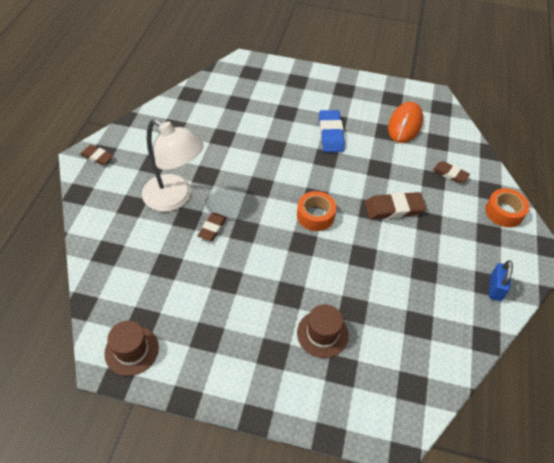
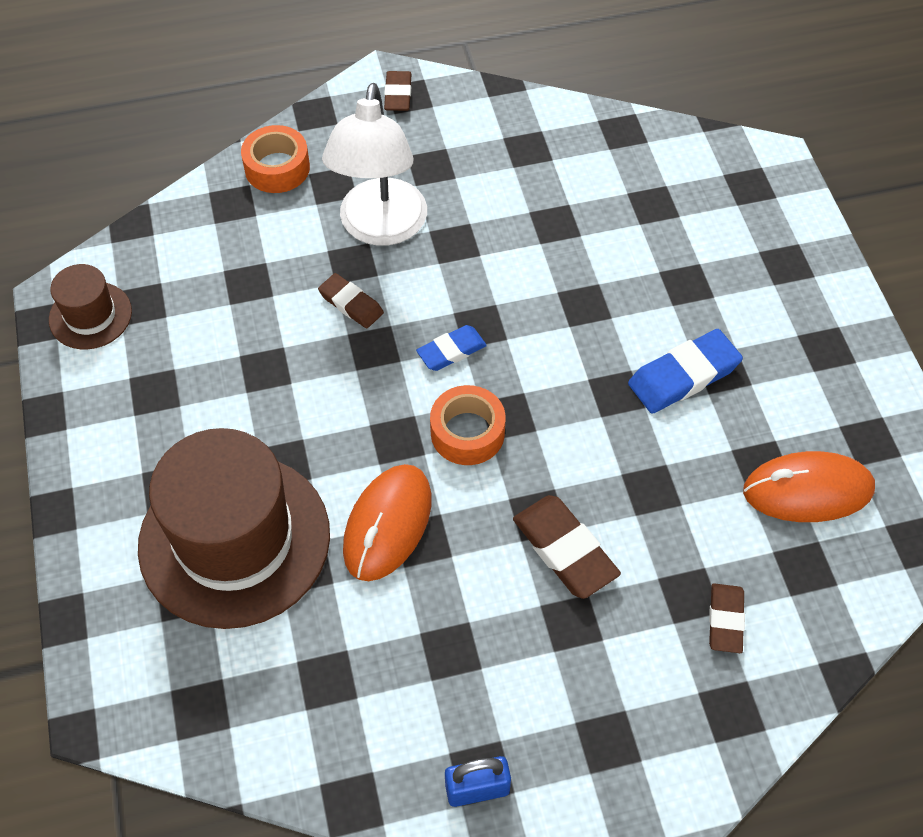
camera: 65 degrees right, 5 degrees up
brown eraser [197,213,227,241] -> brown eraser turned 45 degrees clockwise [318,273,384,328]
brown hat [297,304,349,358] -> brown hat [138,428,330,629], size x2.09
orange tape [485,188,529,227] -> orange tape moved to [241,125,310,193]
none -> orange mouse [343,464,432,581]
none -> blue eraser [416,325,487,371]

